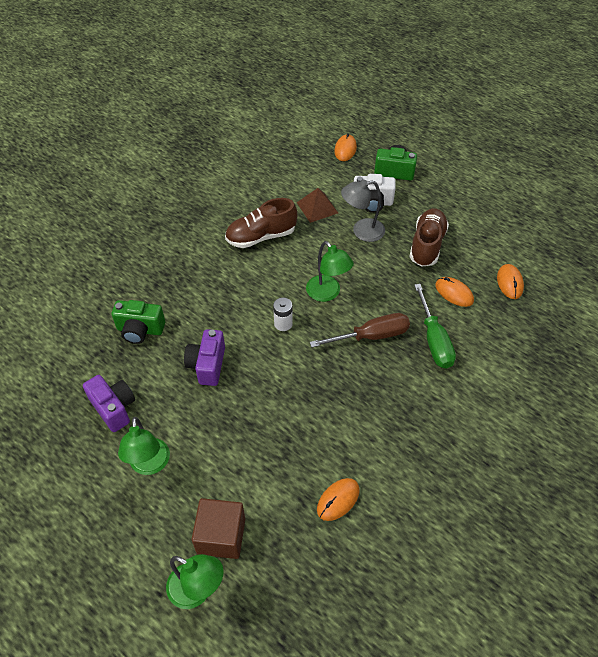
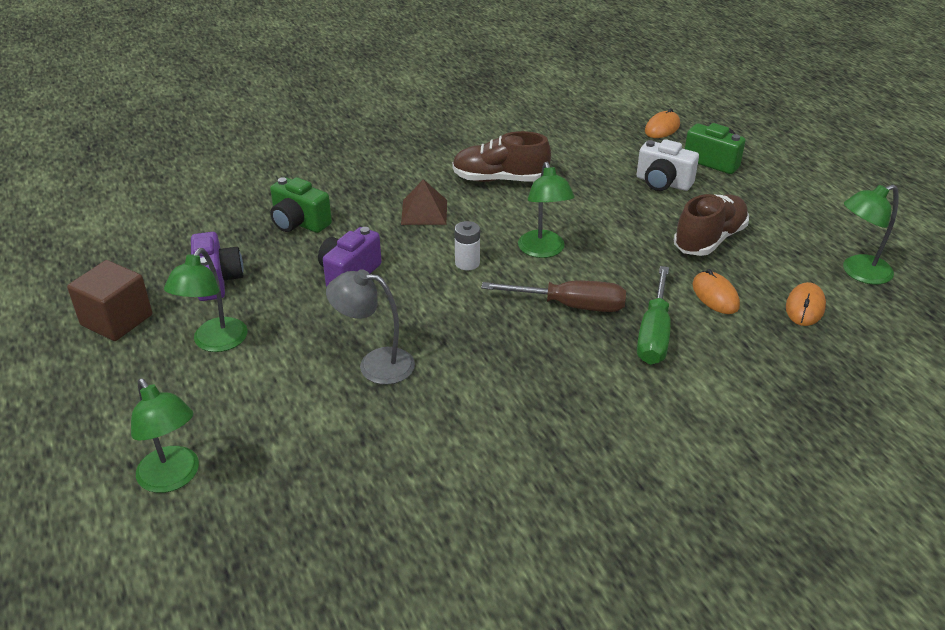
camera: 25 degrees right, 15 degrees down
brown cube [192,498,245,559] -> brown cube moved to [67,260,152,341]
brown pyramid [297,188,338,223] -> brown pyramid moved to [401,179,447,225]
orange mouse [317,478,360,521] -> none
grey lamp [341,180,385,242] -> grey lamp moved to [326,269,415,385]
none -> green lamp [843,185,899,285]

